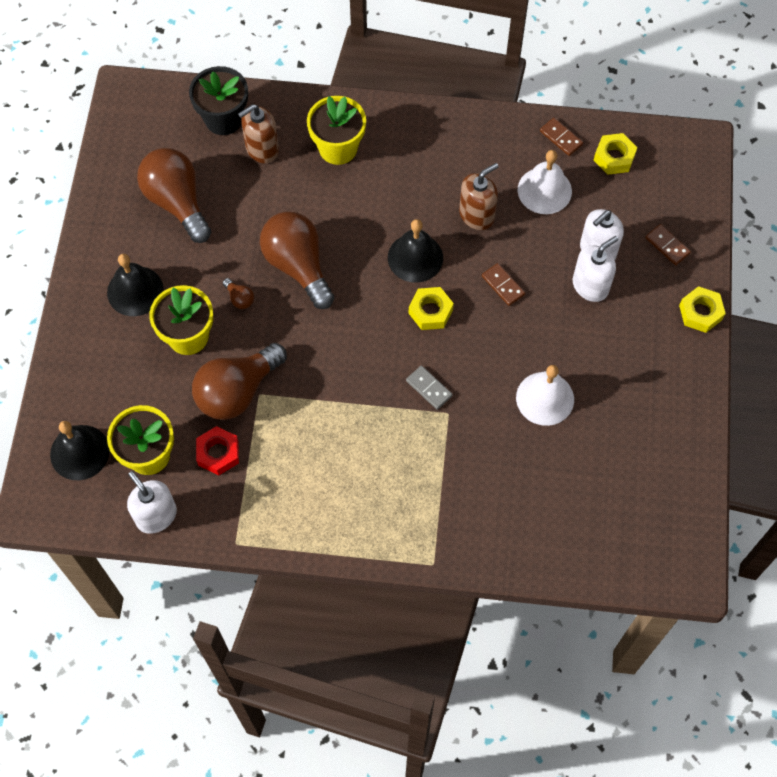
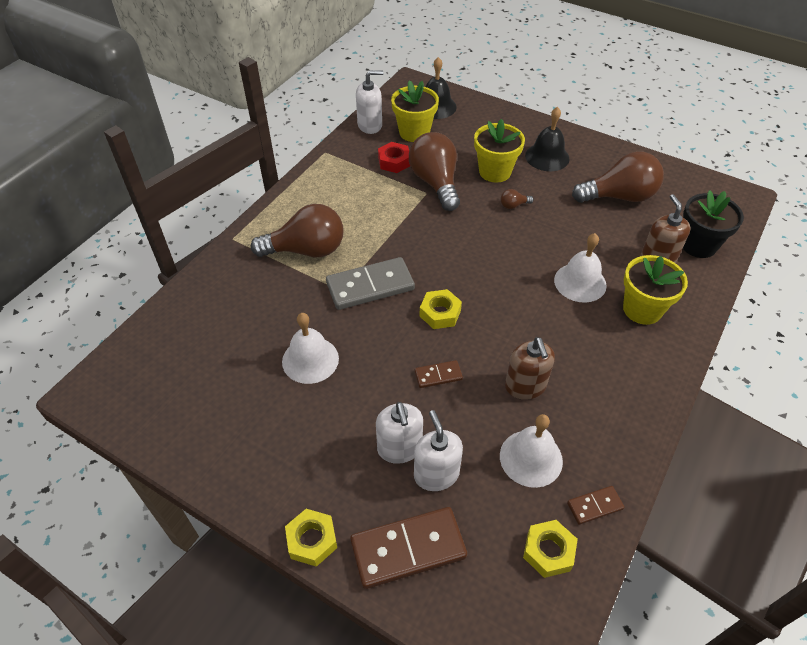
camera: 115 degrees right, 15 degrees down
brown light bulb [260,211,334,309] -> brown light bulb moved to [251,204,344,257]
black bell [388,219,443,283] -> none
grey domino [406,366,453,410] -> grey domino [326,257,415,310], size x2.02
brown domino [645,224,691,265] -> brown domino [350,507,467,589], size x2.02
none -> white bell [554,233,607,303]

